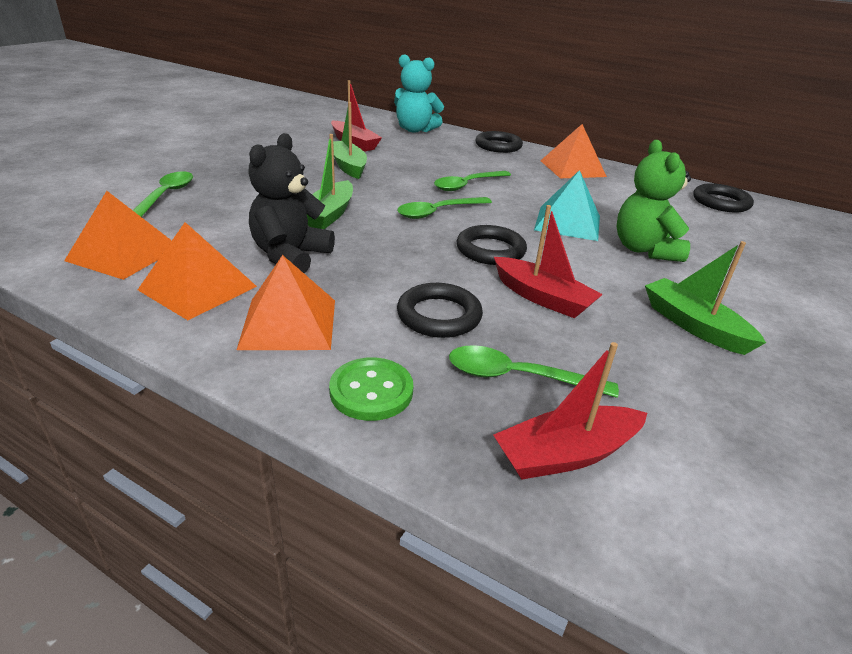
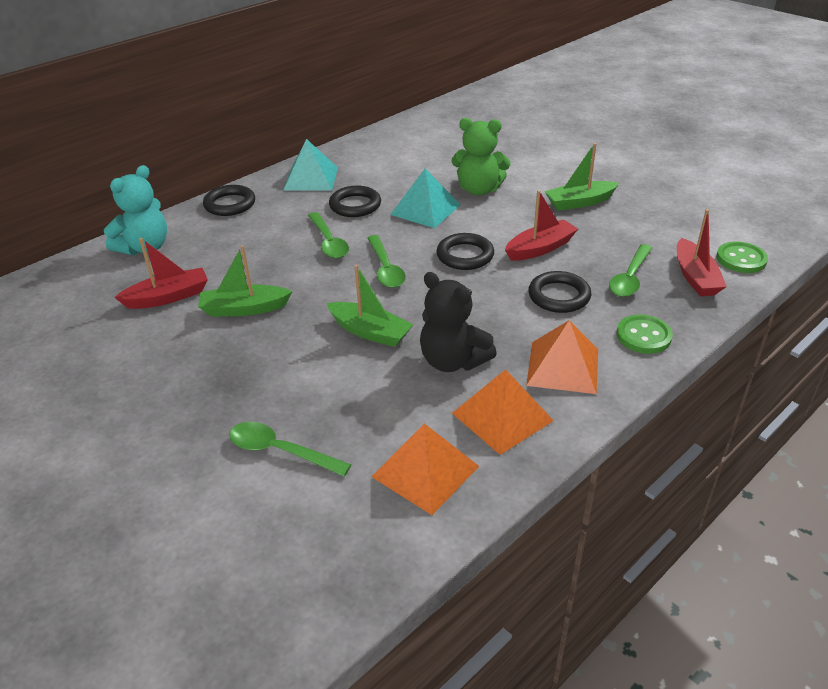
camera: 70 degrees left, 5 degrees up
orange pyramid [540,124,607,178] -> turquoise pyramid [284,139,338,191]
black ring [693,183,754,212] -> black ring moved to [329,186,381,217]
none -> green button [716,241,768,273]

